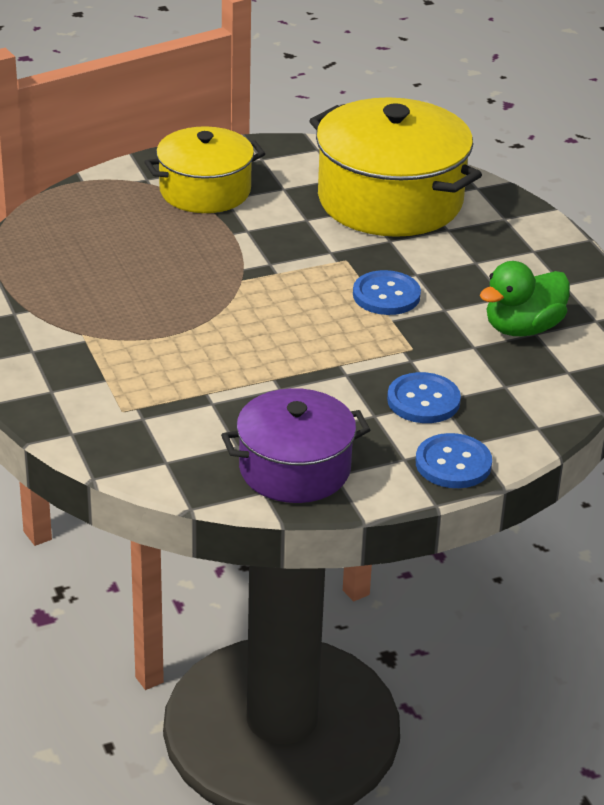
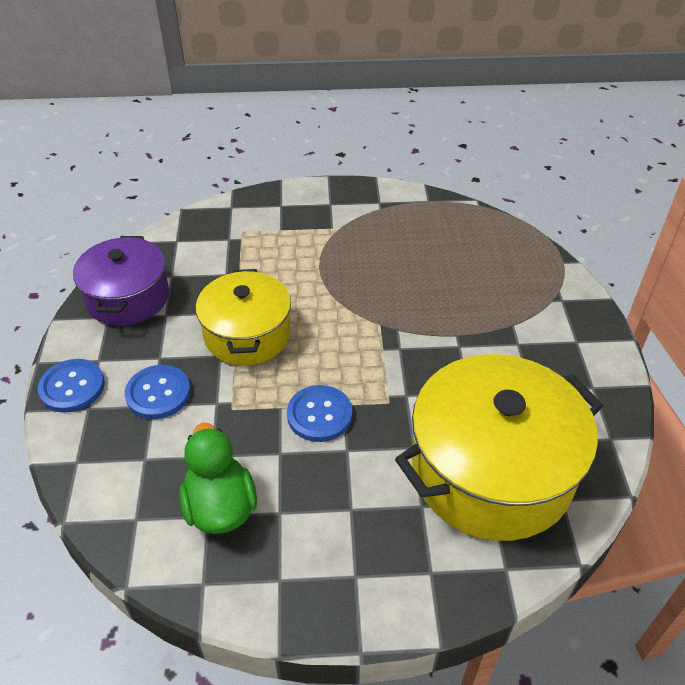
camera: 110 degrees right, 10 degrees up
yellow pot [145,126,265,213] -> yellow pot moved to [196,269,291,365]

